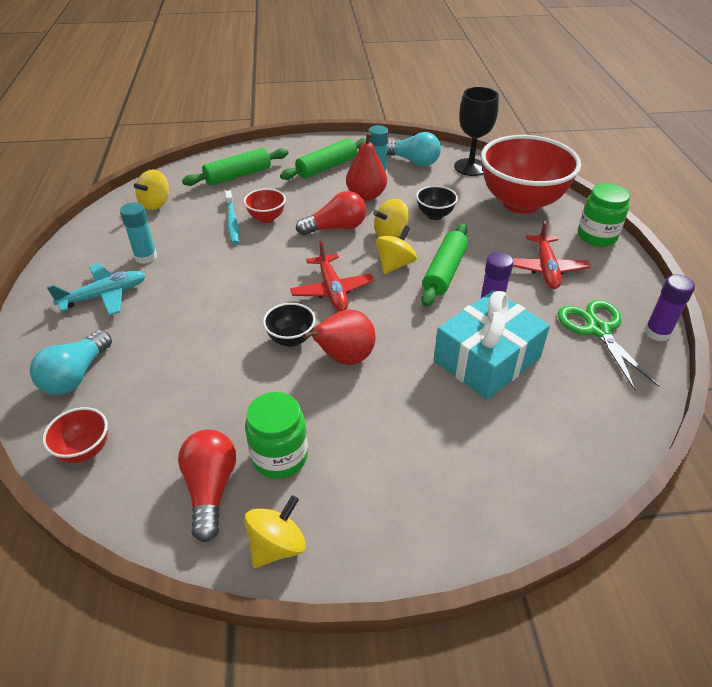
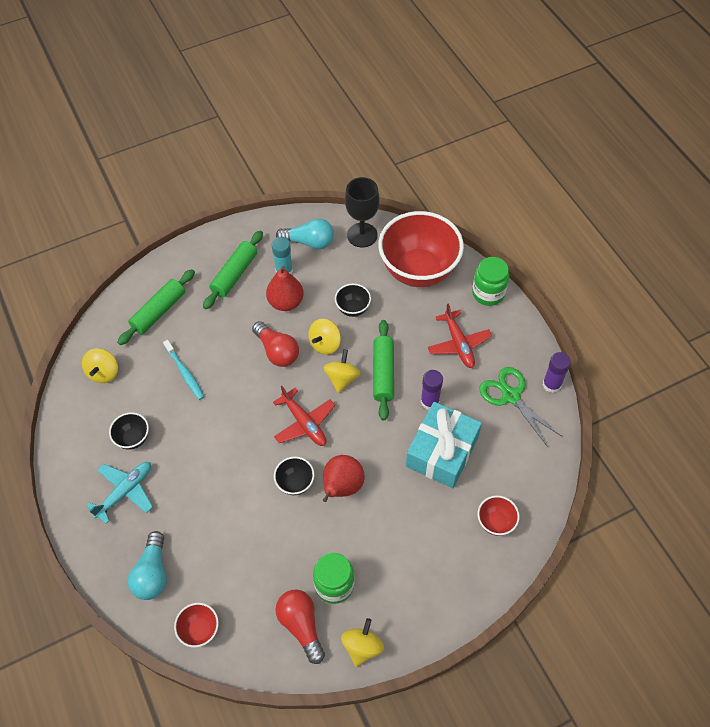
camera: 20 degrees left, 15 degrees up
turquoise glue stick [120,202,157,264] -> black bowl [109,412,149,450]
red bowl [244,188,286,223] -> red bowl moved to [478,495,519,536]
red light bulb [296,191,366,235] -> red light bulb turned 90 degrees clockwise [252,321,299,367]

